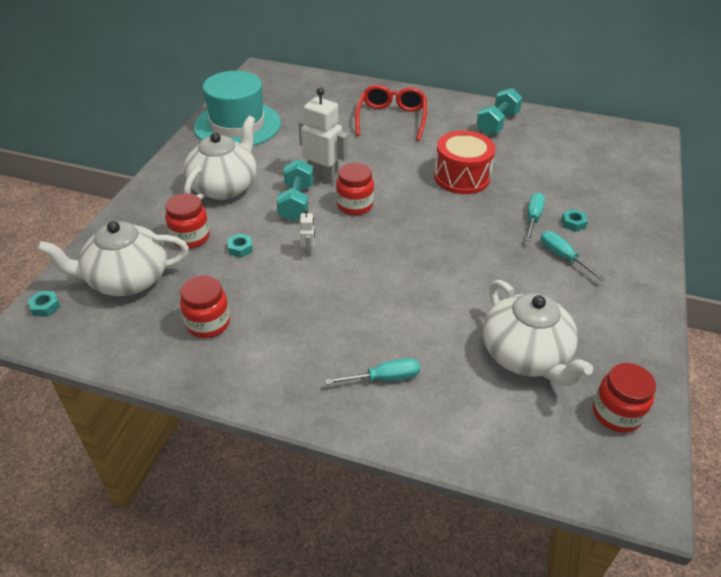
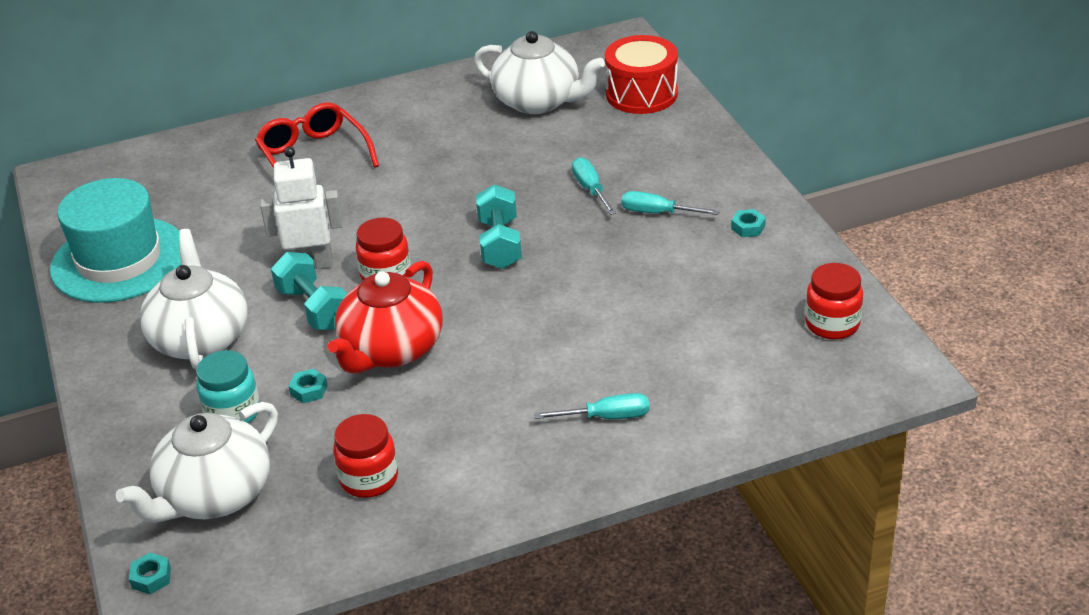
camera: 35 degrees left, 5 degrees down
red jar [165,193,210,249] -> turquoise jar [196,350,260,423]
white robot [300,210,315,257] -> red teapot [328,261,443,374]
turquoise screwdriver [325,358,420,385] -> turquoise screwdriver turned 45 degrees clockwise [534,393,649,419]
red drum [434,131,496,194] -> red drum moved to [605,35,678,114]
turquoise dumbbell [476,88,523,135] -> turquoise dumbbell moved to [476,184,522,269]
white teapot [483,280,593,386] -> white teapot moved to [474,31,605,114]
turquoise nut [562,209,588,232] -> turquoise nut moved to [731,209,766,237]

